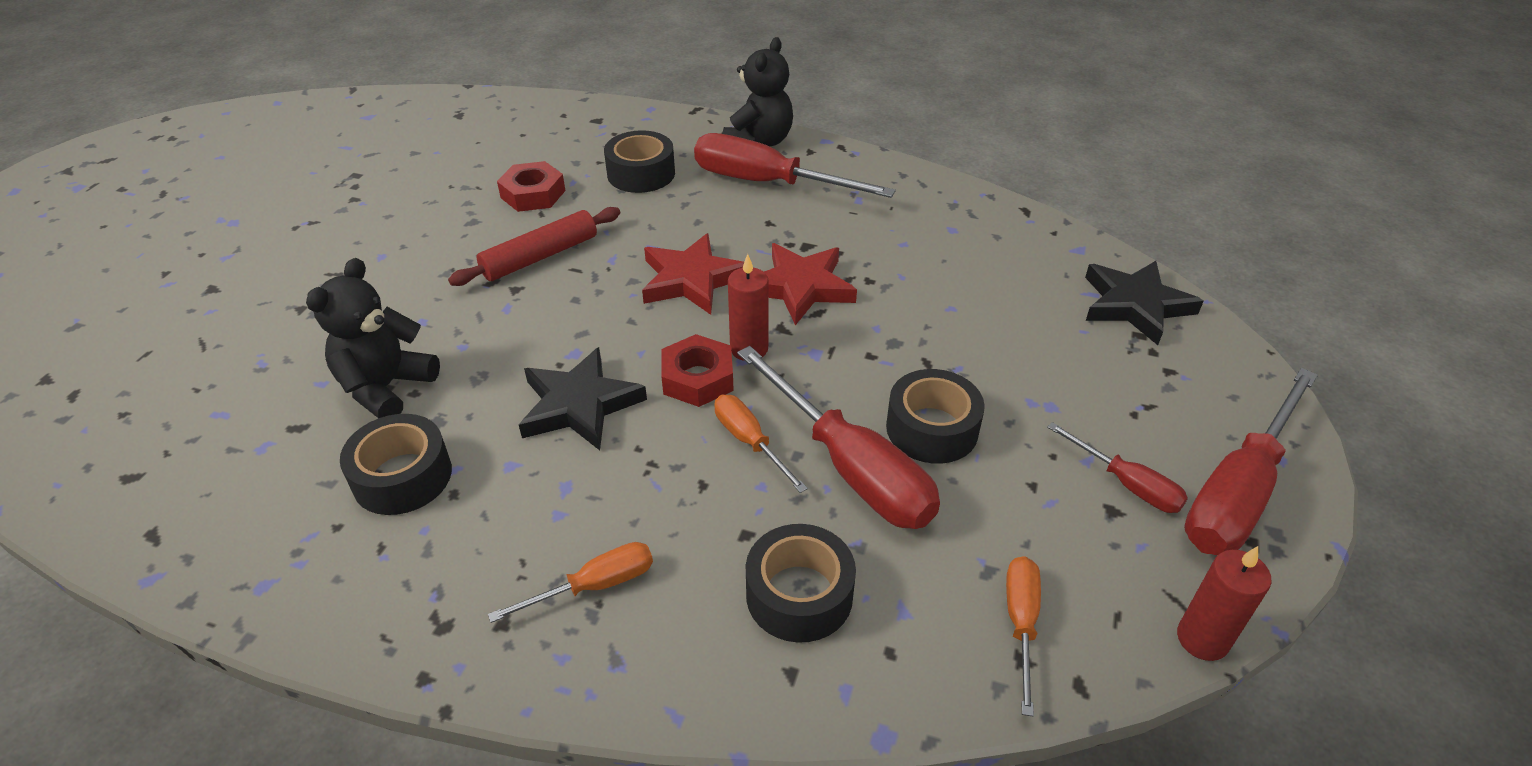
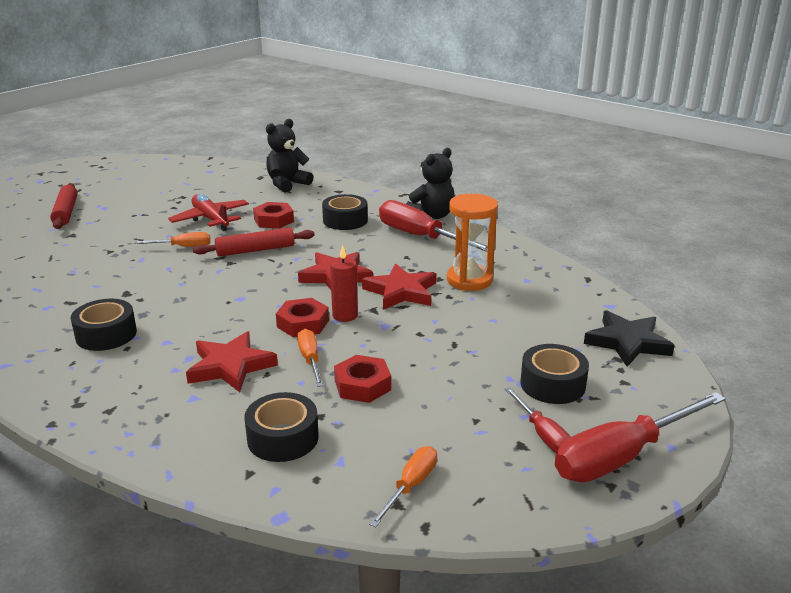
camera: 20 degrees right, 15 degrees down
black teddy bear [306,258,440,418] -> black teddy bear moved to [266,119,313,193]
orange screwdriver [488,542,653,623] -> orange screwdriver moved to [133,232,211,247]
black star [519,347,647,450] -> none
red screwdriver [737,346,940,529] -> red nut [334,355,391,403]
black tape [886,369,985,464] -> black tape moved to [520,344,589,404]
red candle [1177,546,1271,661] -> none
none -> red rolling pin [50,183,78,229]
none -> red plane [168,194,249,231]
none -> red star [186,331,278,392]
none -> orange hourglass [447,194,498,291]

